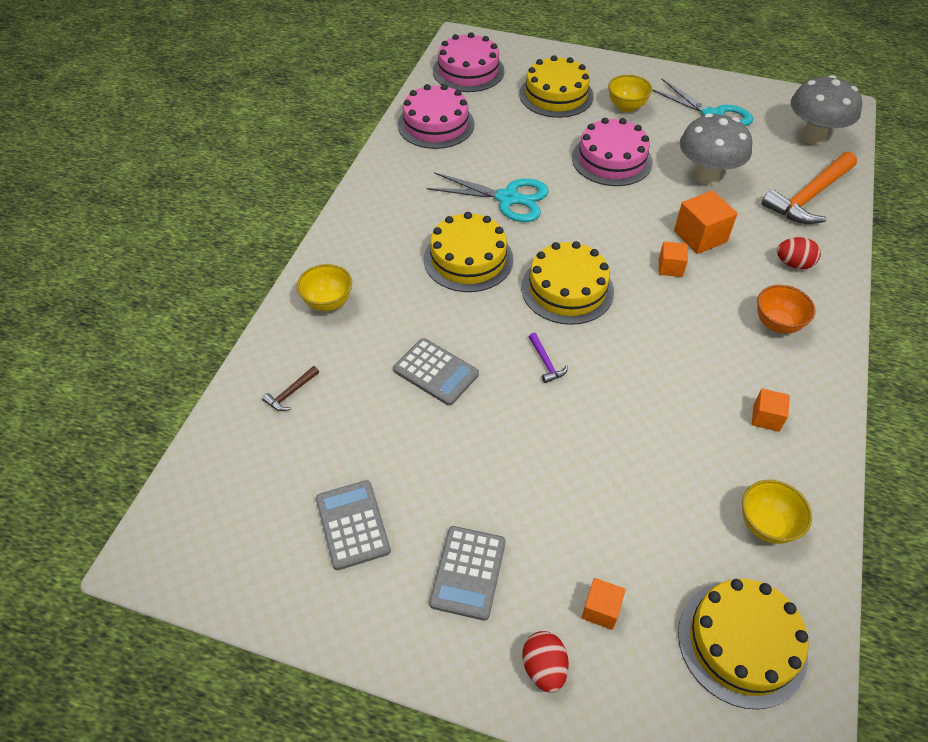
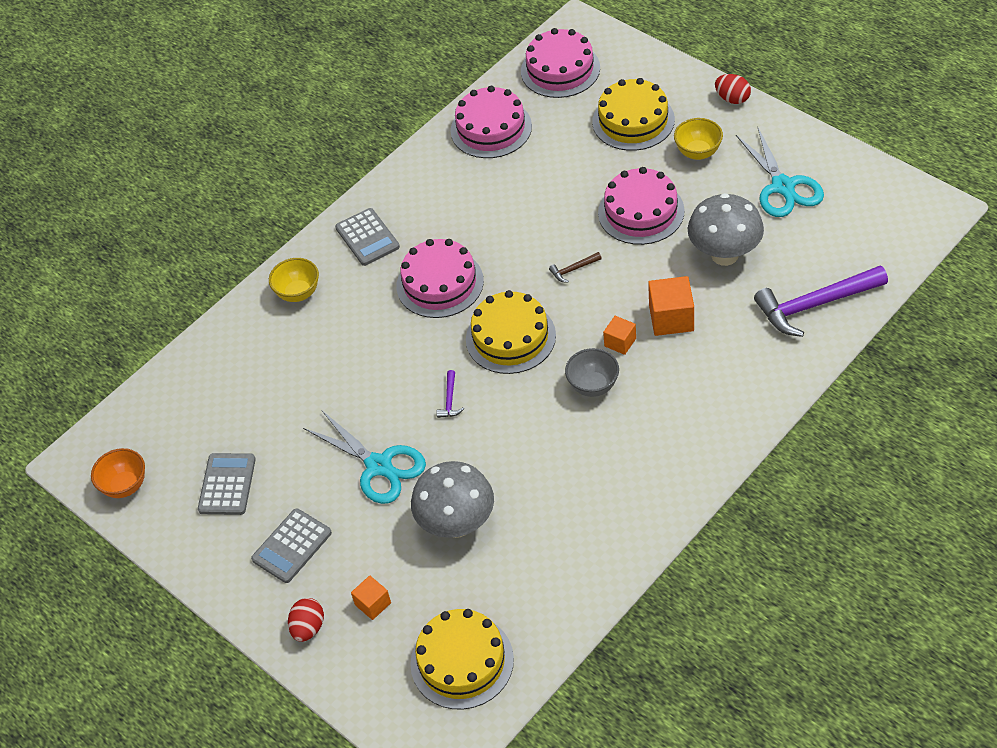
camera: 30 degrees right, 0 degrees up
brown hammer [262,366,319,411] -> brown hammer moved to [549,252,602,283]
grey calculator [393,338,479,406] -> grey calculator moved to [335,208,400,266]
yellow cake [424,212,513,292] -> pink cake [396,239,484,318]
turquoise scissors [426,172,549,222] -> turquoise scissors moved to [303,410,426,504]
yellow bowl [742,480,812,544] -> none
orange cube [752,389,790,432] -> none
orange bowl [757,285,816,334] -> orange bowl moved to [91,448,145,498]
orange hammer [762,152,857,224] -> purple hammer [754,266,888,337]
red egg [777,237,821,269] -> red egg moved to [715,74,751,104]
grey mushroom [791,75,862,145] -> grey mushroom moved to [411,461,494,538]
none -> grey bowl [565,348,619,397]

